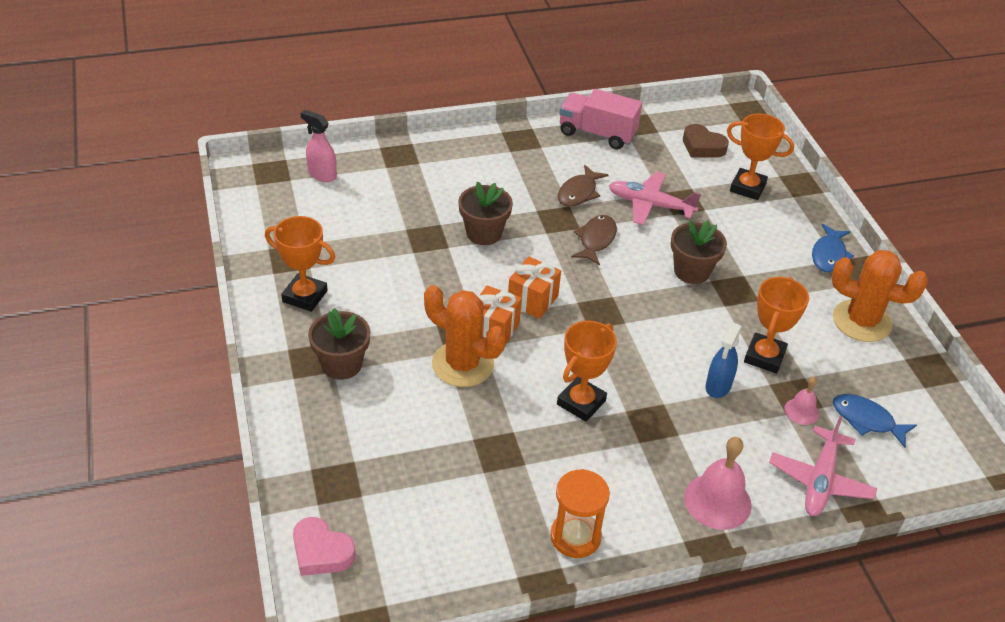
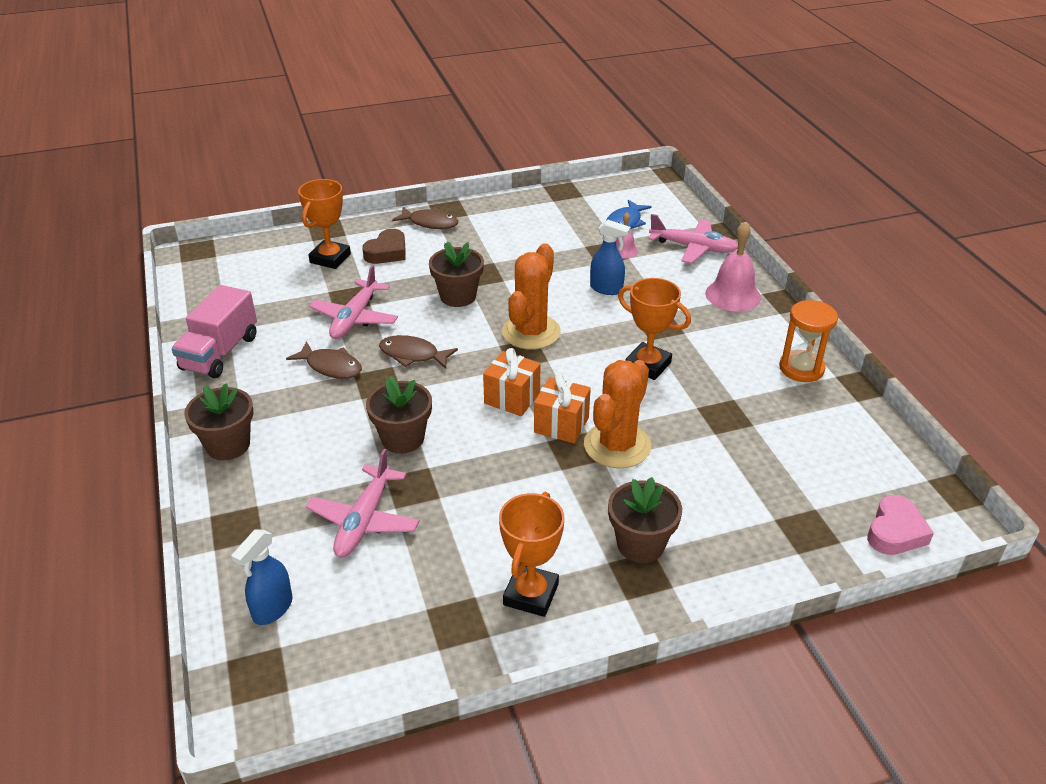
camera: 90 degrees left, 5 degrees down
pink spray bottle [300,110,337,182] -> blue spray bottle [231,529,293,625]
brown heart [683,124,729,158] -> brown heart moved to [362,229,406,264]
orange trophy [744,277,809,373] -> none
blue fish [812,224,854,272] -> brown fish [392,207,458,229]
orange cactus [832,250,928,342] -> orange cactus moved to [502,243,561,350]
none -> brown flower pot [184,383,253,460]
none -> pink plane [306,449,419,558]

